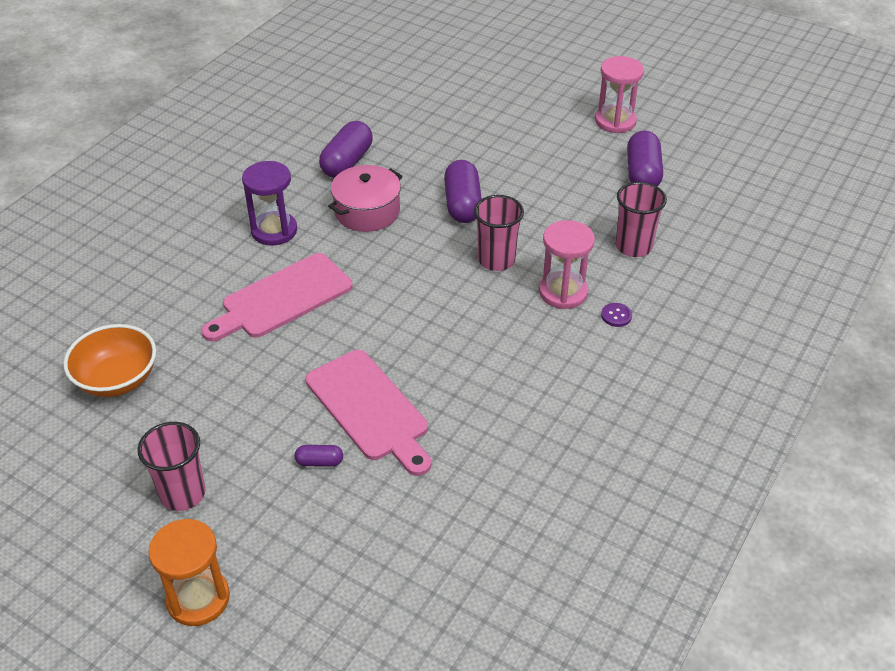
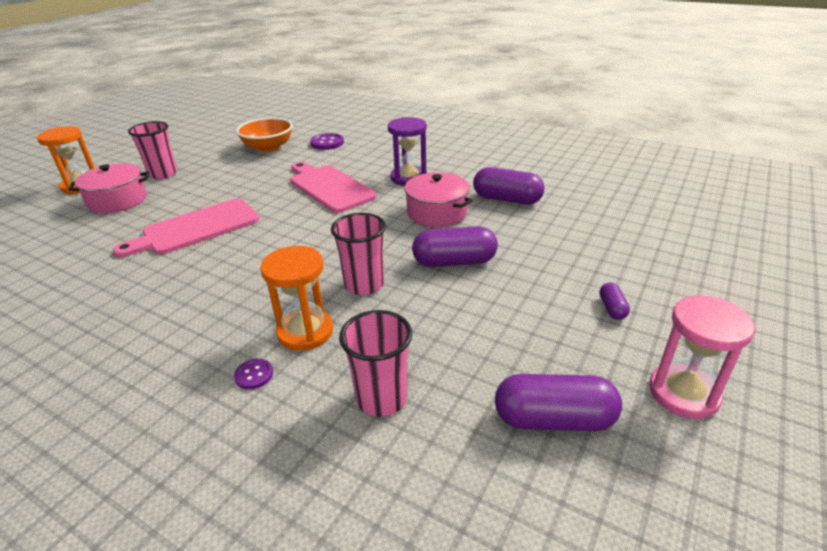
camera: 90 degrees right, 10 degrees down
purple capsule [295,445,343,466] -> purple capsule moved to [599,282,630,320]
pink hourglass [539,220,595,309] -> orange hourglass [260,246,333,351]
none -> pink pot [68,163,149,214]
none -> purple button [310,133,344,150]

